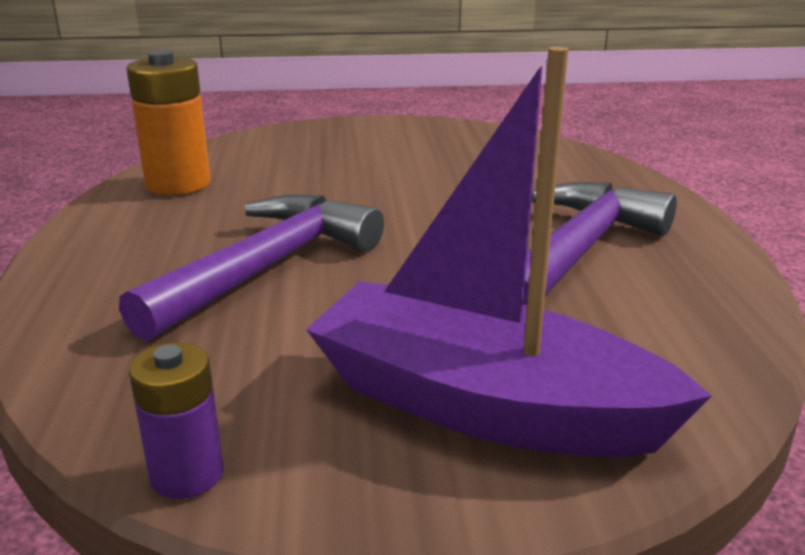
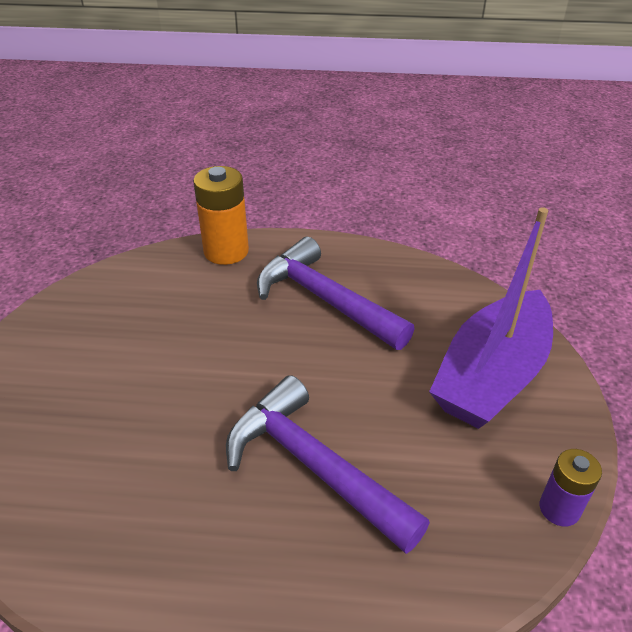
camera: 80 degrees left, 15 degrees up
orange battery [126,50,211,195] -> orange battery moved to [193,166,249,265]

